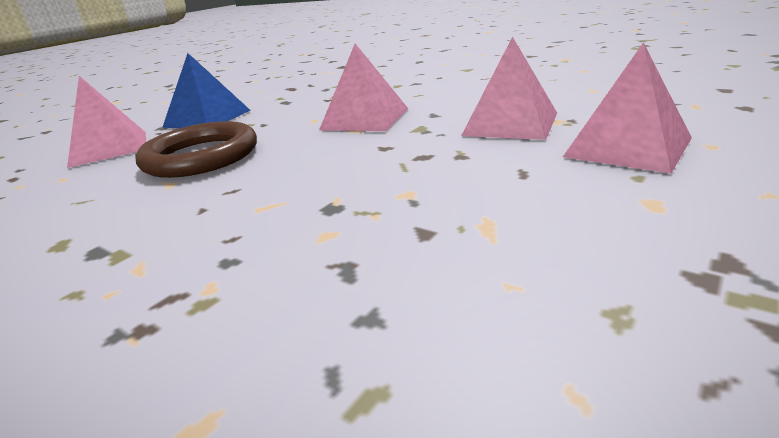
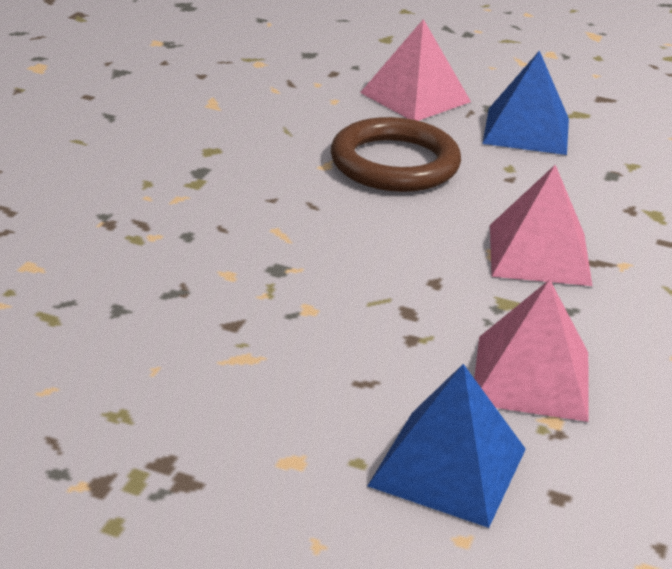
camera: 70 degrees right, 5 degrees up
pink pyramid [563,42,692,173] -> blue pyramid [368,364,526,528]

